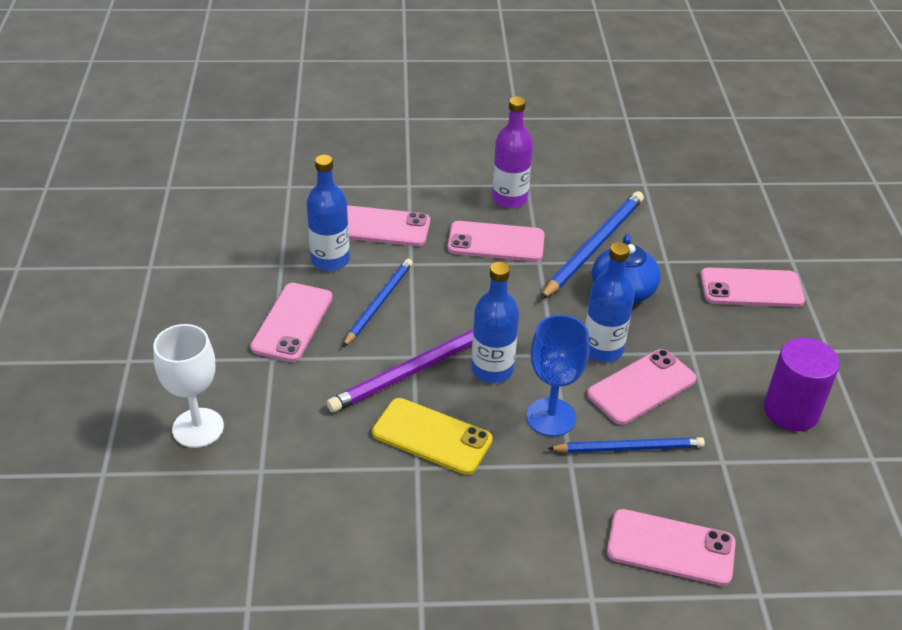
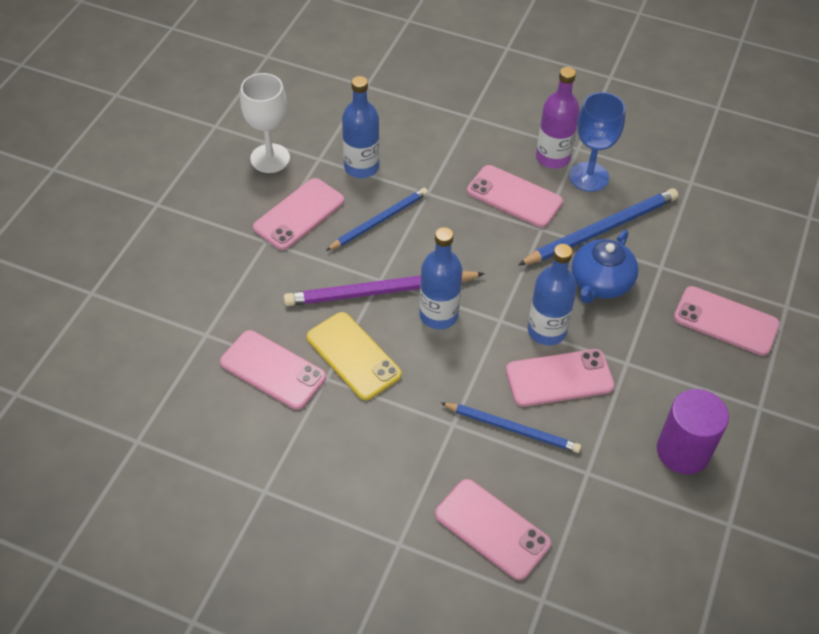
camera: 25 degrees right, 10 degrees up
white goblet [153,324,224,448] -> white goblet moved to [240,73,290,173]
pink phone [347,205,430,246] -> pink phone moved to [220,330,326,410]
blue goblet [526,315,589,437] -> blue goblet moved to [569,92,626,192]

